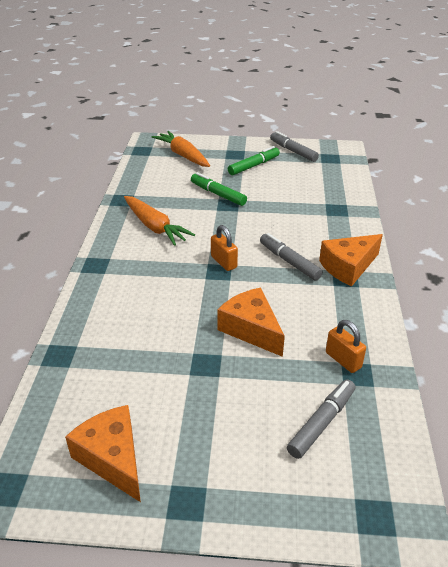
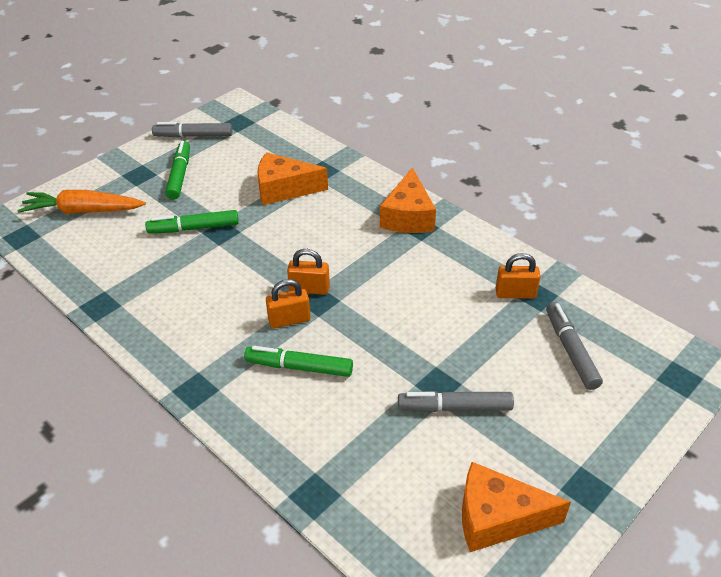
camera: 50 degrees left, 5 degrees up
orange carrot [124,196,195,246] -> none
orange cheese [217,287,285,357] -> orange cheese moved to [257,152,328,205]
grey marker [260,233,323,281] -> grey marker moved to [398,391,514,412]
none -> green marker [244,346,353,377]
none -> orange padlock [266,279,310,328]

